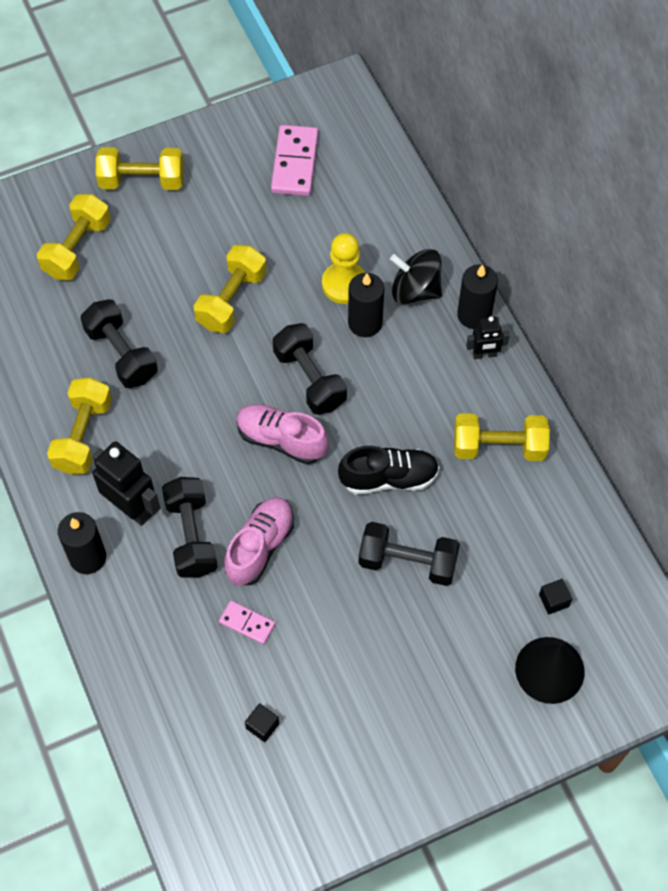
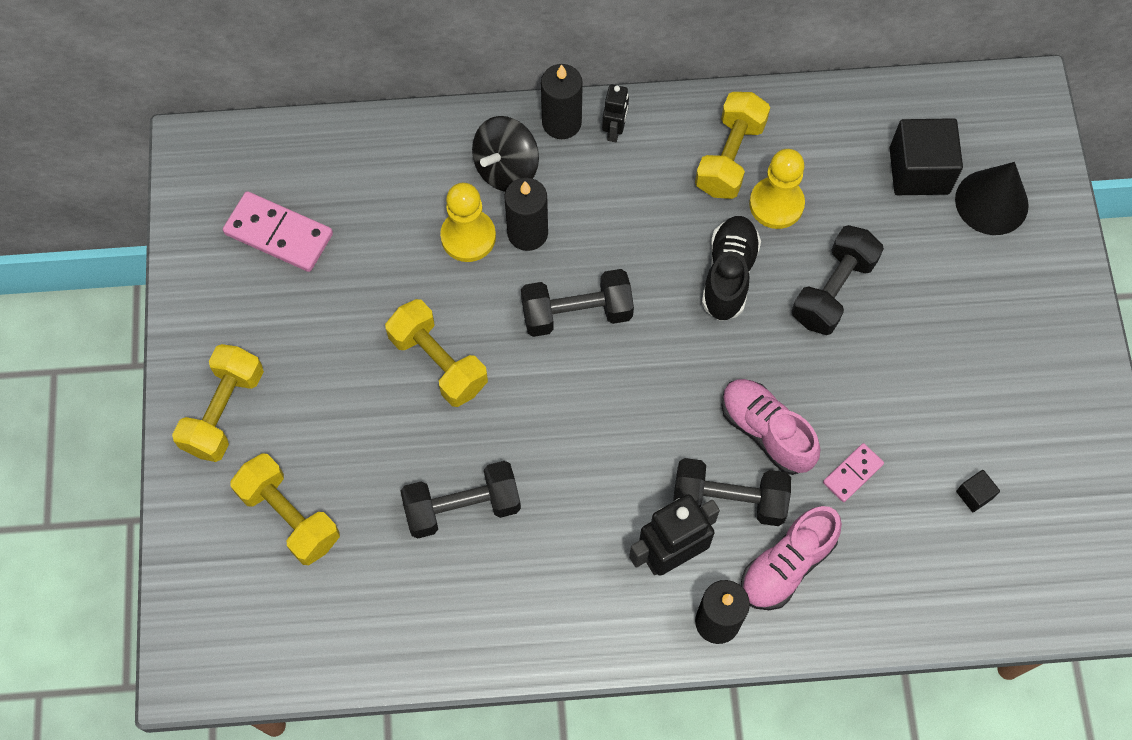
camera: 70 degrees left, 5 degrees up
yellow dumbbell [47,378,112,475] -> none
pink shoe [236,404,329,464] -> pink shoe moved to [741,506,842,610]
black cube [539,579,572,614] -> black cube [889,118,963,195], size x2.23
none -> yellow pawn [749,149,805,229]

